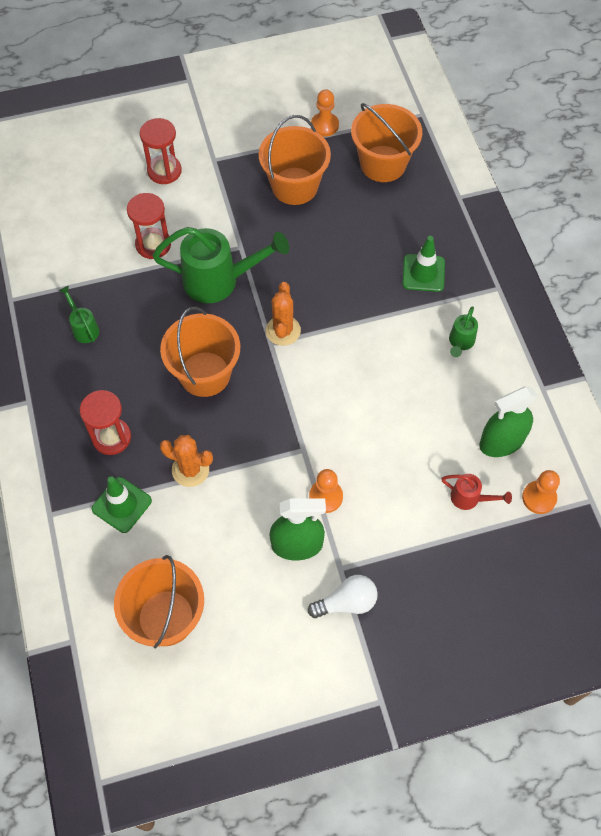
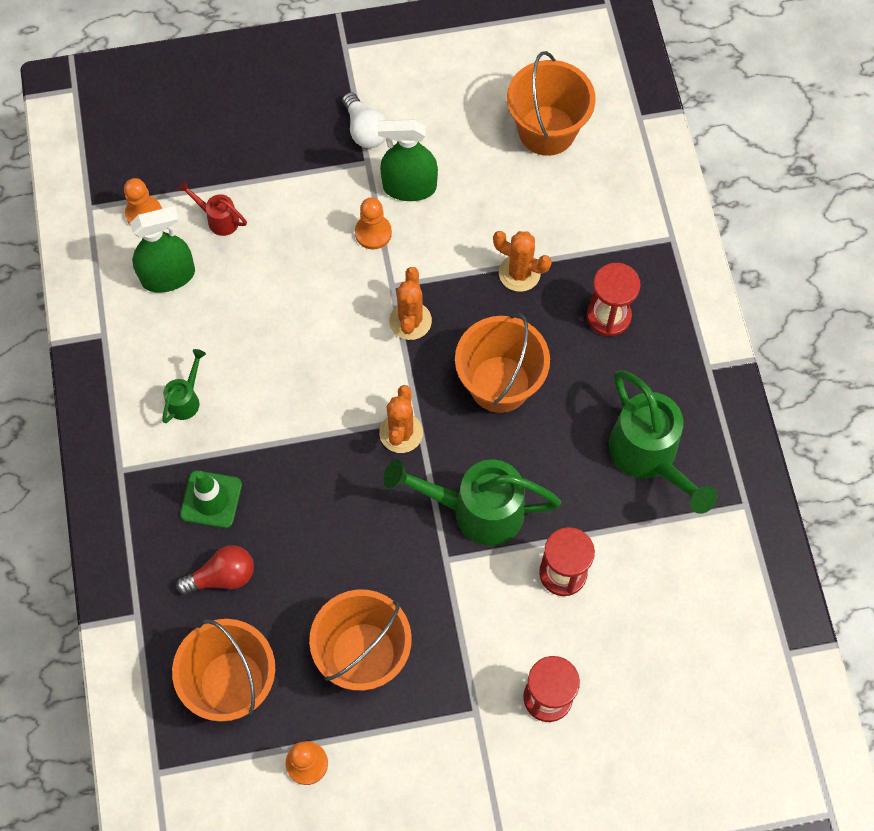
camera: 175 degrees left, 5 degrees up
green watering can [59,286,99,343] -> green watering can [608,370,718,514], size x2.09
green traffic cone [92,476,152,533] -> none
white light bulb [308,575,378,618] -> white light bulb turned 105 degrees counterclockwise [342,92,386,148]
none -> red light bulb [176,545,254,595]
none -> orange cactus [389,267,432,340]

